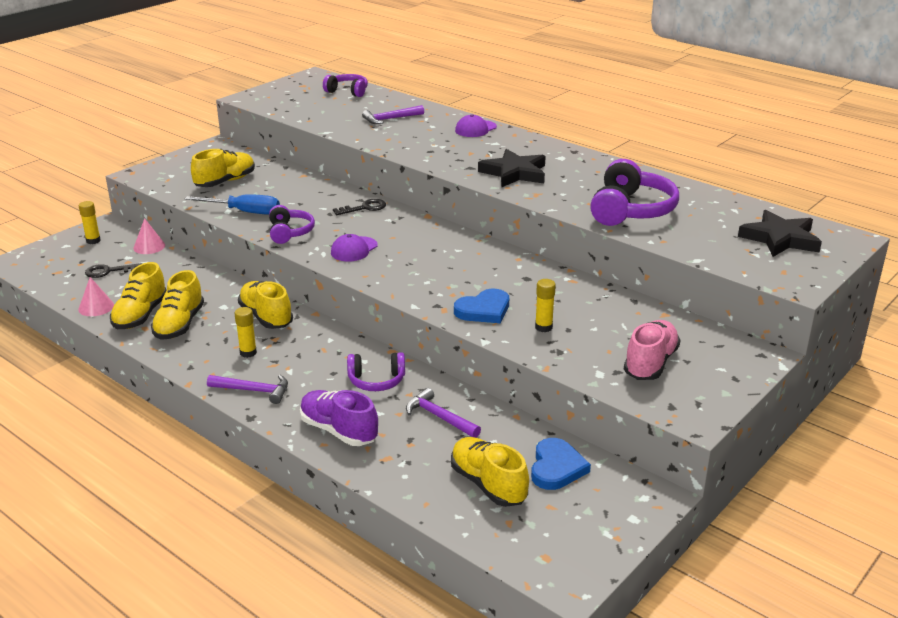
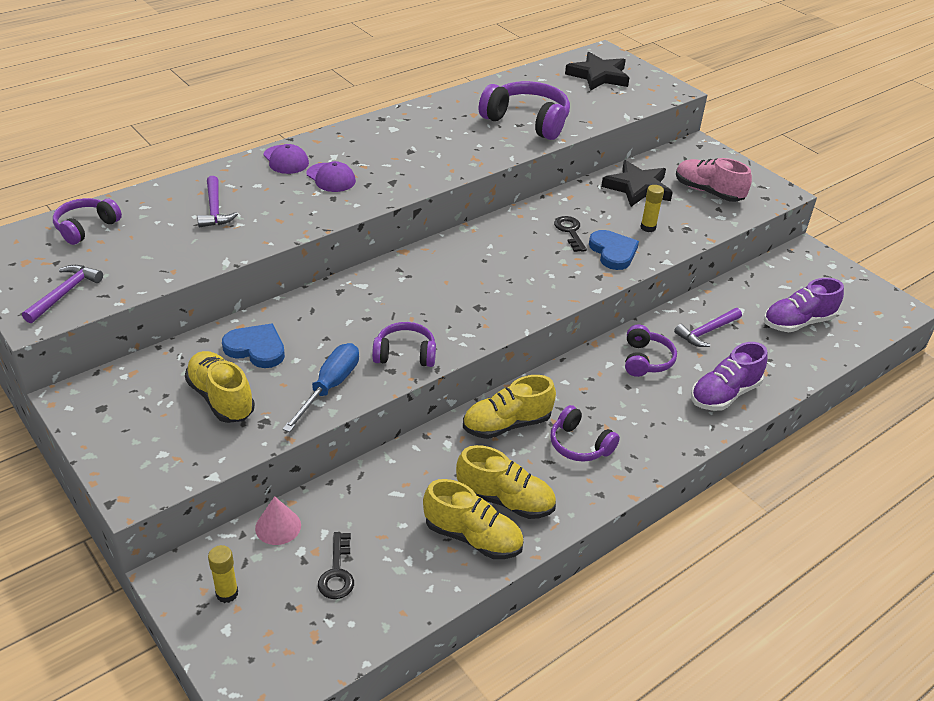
camera: 80 degrees left, 10 degrees up
pink cone [78,277,114,316] -> none
purple hammer [207,375,288,404] -> purple hammer moved to [22,265,103,323]
yellow glue stick [235,307,257,358] -> purple headphones [551,405,620,462]
purple cap [331,234,378,262] -> purple cap moved to [307,161,356,192]
black key [333,199,386,215] -> black key moved to [554,216,587,252]
yellow shoe [451,437,529,507] -> purple shoe [764,278,844,332]
black star [478,149,546,188] -> black star moved to [601,160,673,207]
blue heart [531,438,591,490] -> blue heart moved to [222,324,285,368]

